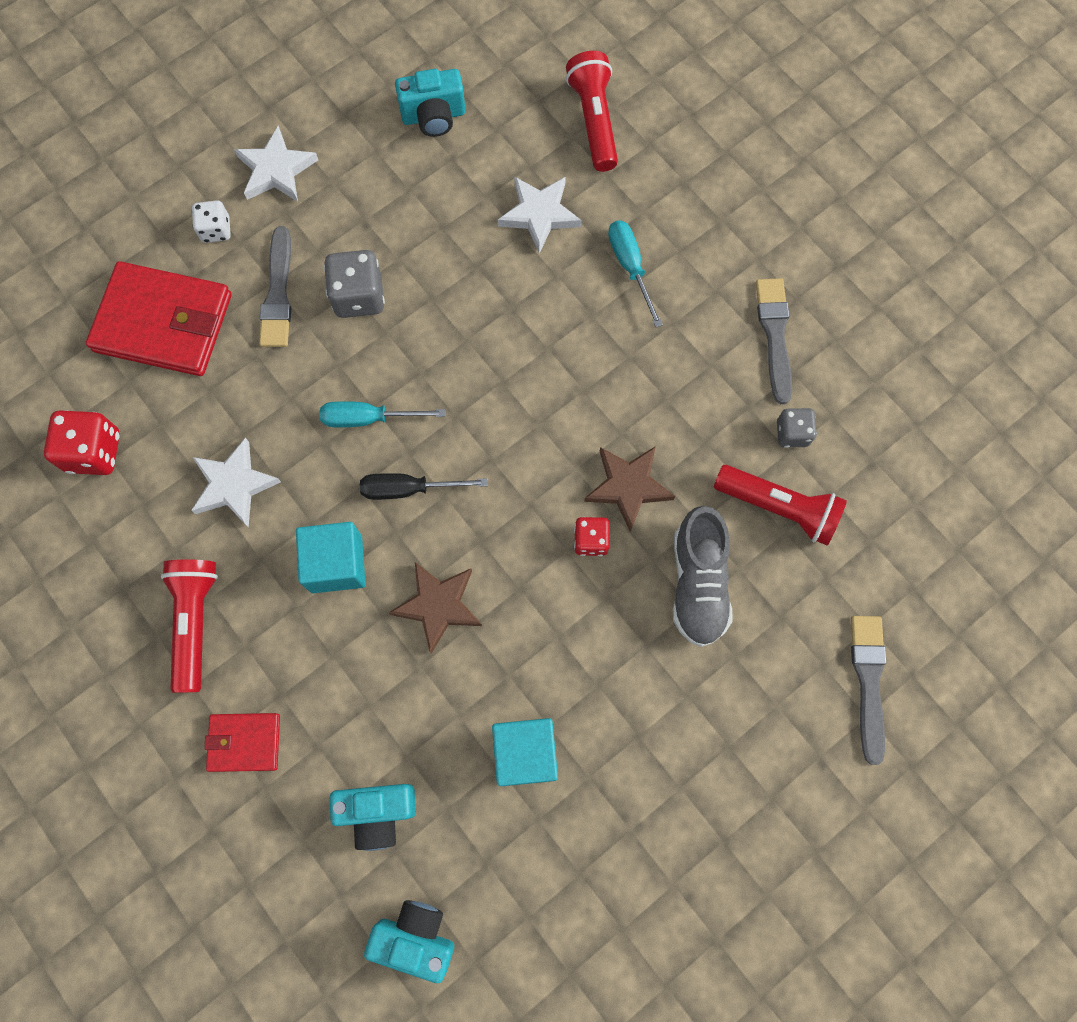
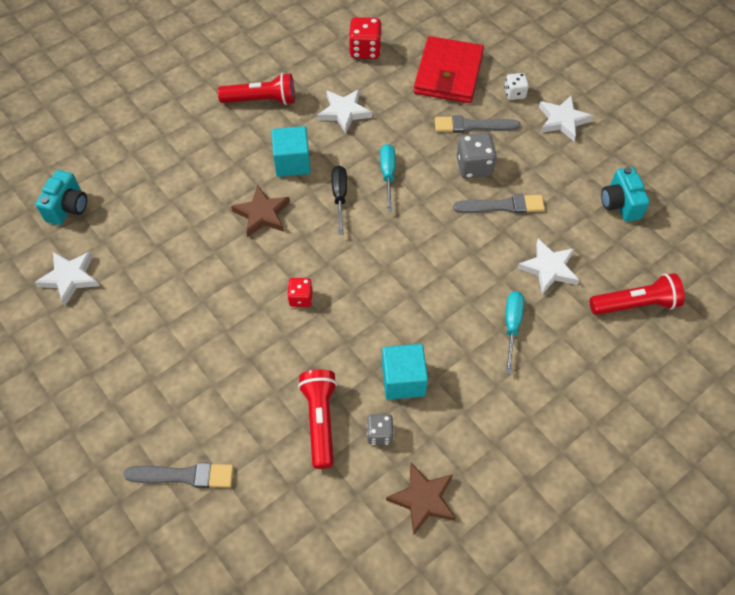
camera: 90 degrees right, 15 degrees down
red wallet [204,713,280,772] -> none
turquoise camera [330,784,416,851] -> none
turquoise cube [492,718,558,786] -> turquoise cube moved to [382,344,428,400]
brown star [584,446,676,532] -> brown star moved to [386,463,456,536]
turquoise screwdriver [608,221,663,327] -> turquoise screwdriver turned 60 degrees counterclockwise [505,292,524,374]
grey shoe [673,506,732,647] -> none
red flashlight [714,465,847,546] -> red flashlight turned 150 degrees clockwise [298,369,337,469]
grey brush [756,278,792,404] -> grey brush moved to [453,194,545,214]
none -> white star [35,251,99,306]

